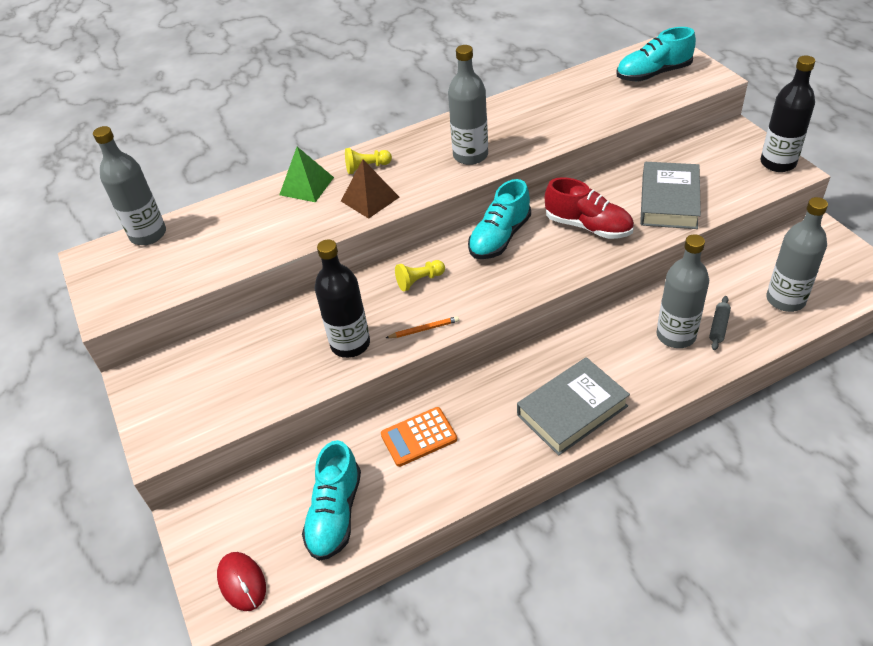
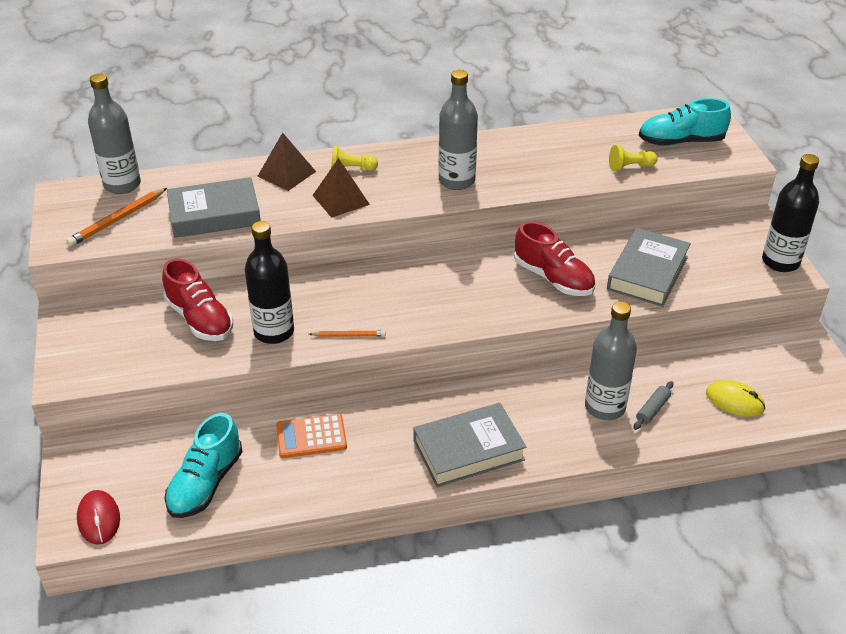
camera: 10 degrees right, 5 degrees down
green pyramid [279,147,334,202] -> brown pyramid [257,132,316,191]
yellow pawn [395,260,445,291] -> yellow pawn moved to [609,145,658,171]
turquoise shoe [468,179,531,259] -> none
grey bottle [766,197,828,312] -> yellow mouse [706,380,765,417]
none -> orange pencil [66,188,167,247]
none -> red shoe [162,259,233,341]
none -> grey book [167,177,261,238]

